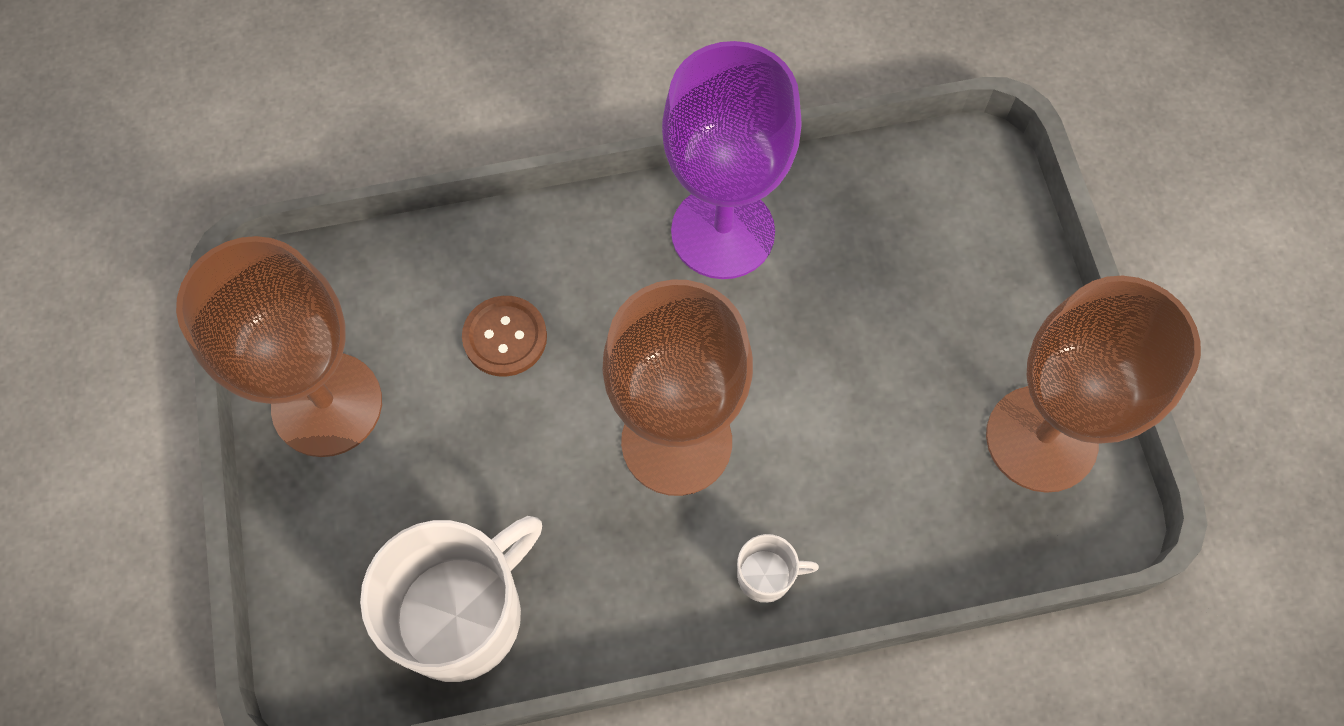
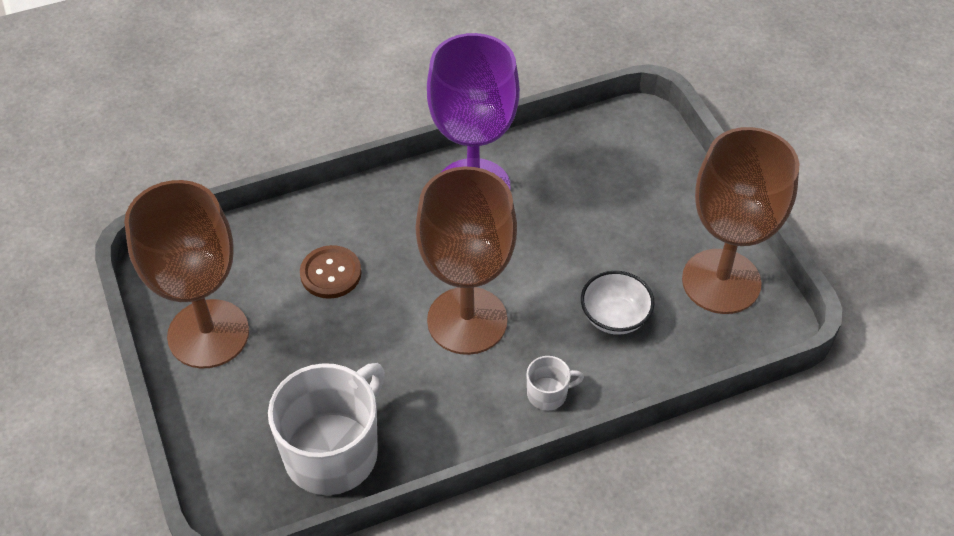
camera: 10 degrees left, 15 degrees down
none -> white bowl [581,271,655,335]

